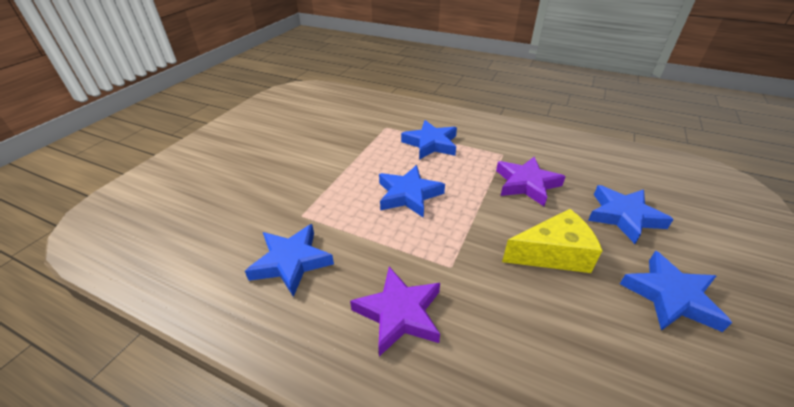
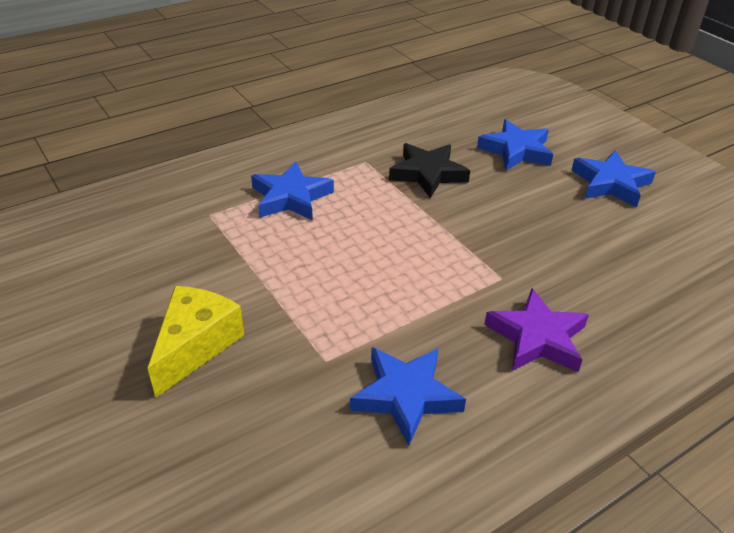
camera: 60 degrees left, 0 degrees up
blue star [379,165,445,218] -> none
purple star [496,156,566,206] -> black star [389,143,470,198]
yellow cheese [502,209,603,273] -> yellow cheese moved to [148,286,244,398]

